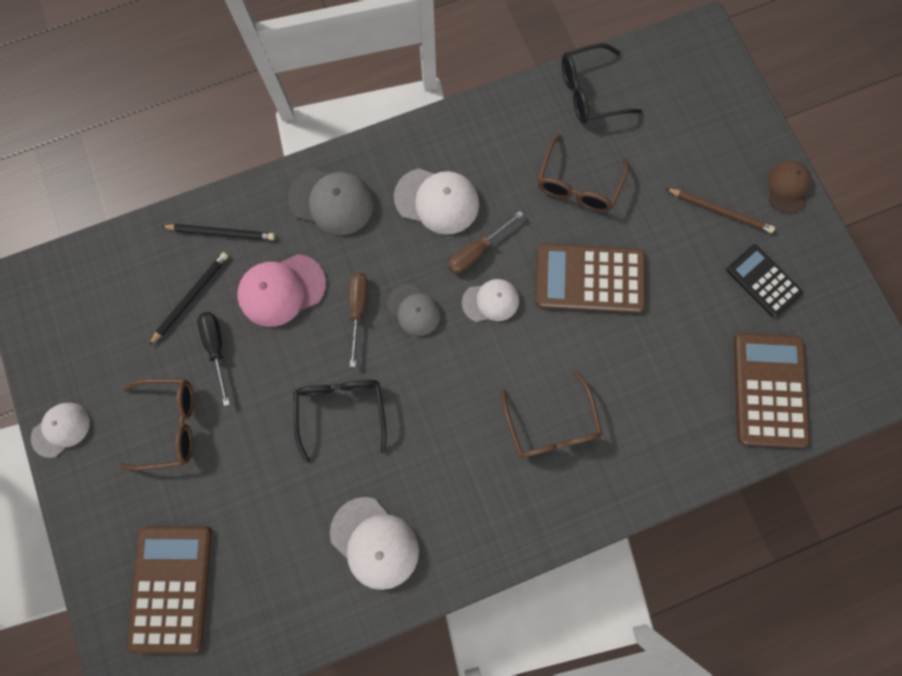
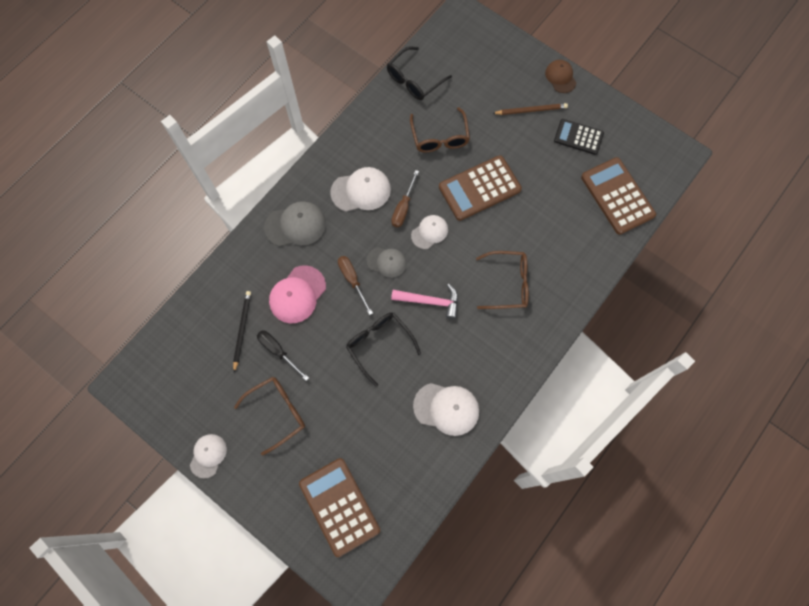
camera: 30 degrees left, 5 degrees down
black pencil [161,224,275,240] -> none
brown glasses [501,370,603,458] -> brown glasses turned 45 degrees counterclockwise [476,251,529,309]
none -> pink hammer [391,284,458,319]

